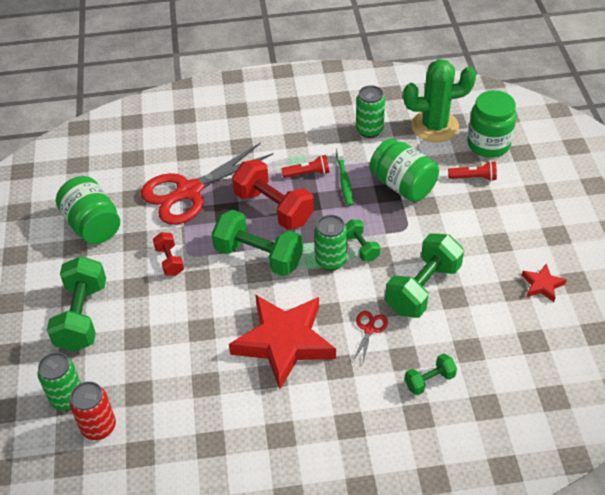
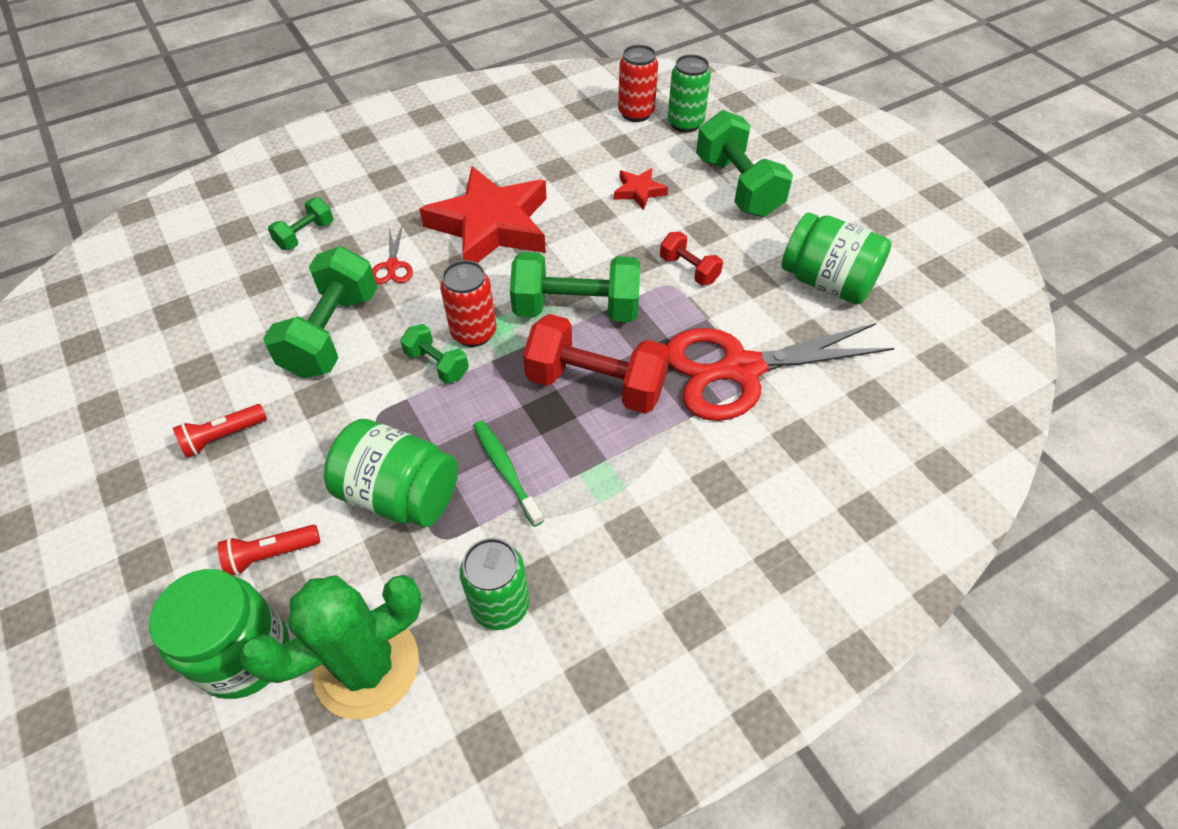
camera: 155 degrees right, 5 degrees up
red scissors [141,142,273,225] -> red scissors turned 135 degrees counterclockwise [666,323,894,421]
red flashlight [281,155,329,178] -> red flashlight moved to [173,404,267,458]
green can [315,215,347,271] -> red can [440,260,496,347]
red star [521,263,567,302] -> red star moved to [614,168,668,210]

